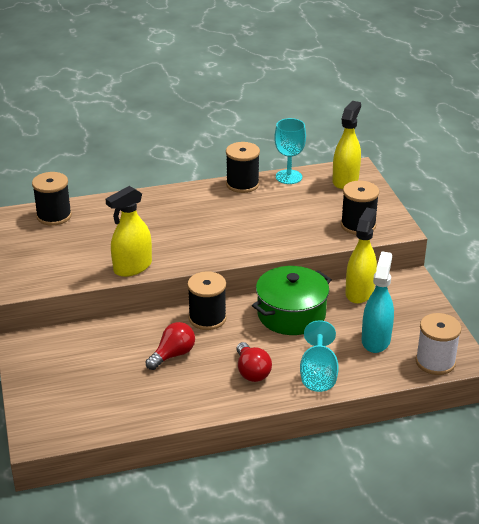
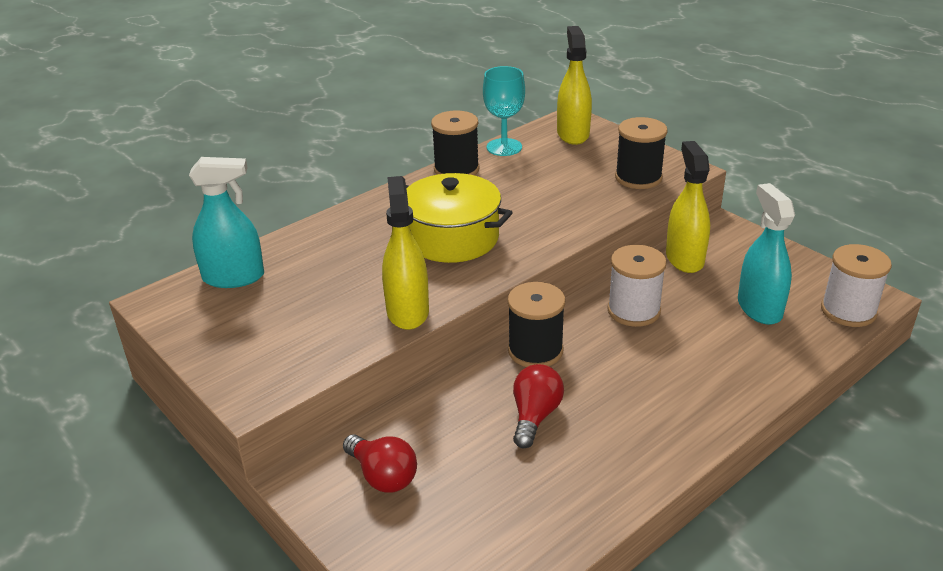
camera: 25 degrees left, 0 degrees up
black spool [32,172,72,225] -> turquoise spray bottle [189,157,264,288]
yellow spray bottle [106,186,152,277] -> yellow spray bottle turned 150 degrees clockwise [382,176,429,330]
red light bulb [236,342,272,382] -> red light bulb moved to [343,435,417,493]
green pot [252,266,332,335] -> white spool [607,245,667,327]
turquoise goblet [300,320,339,392] -> none
none -> yellow pot [406,173,513,263]

